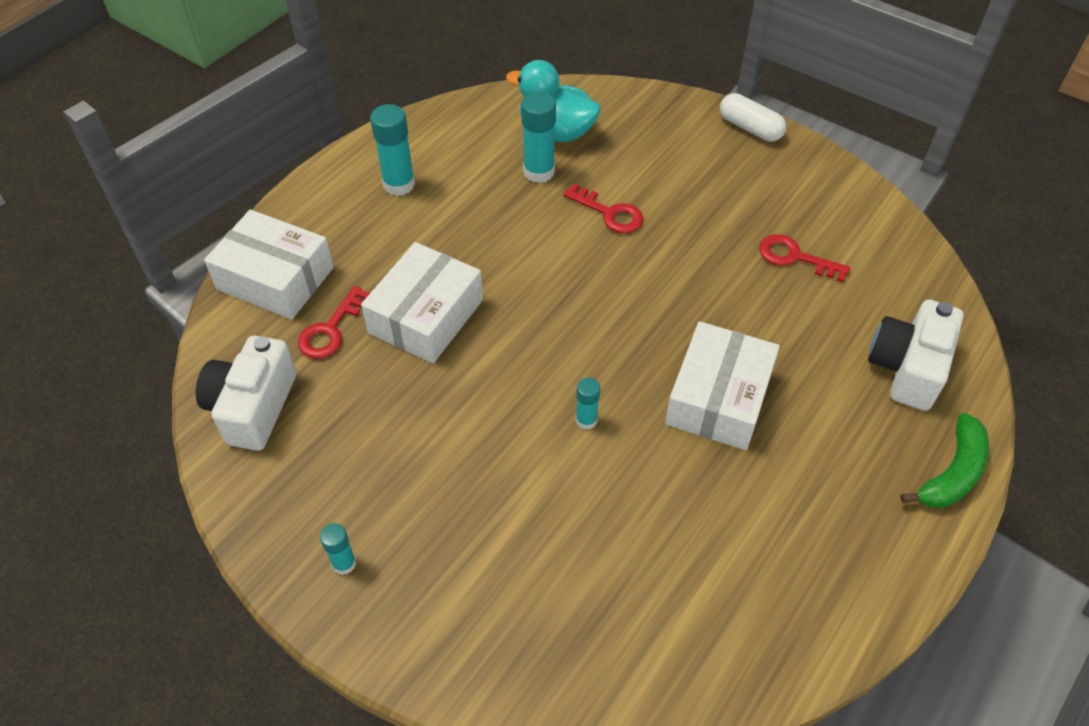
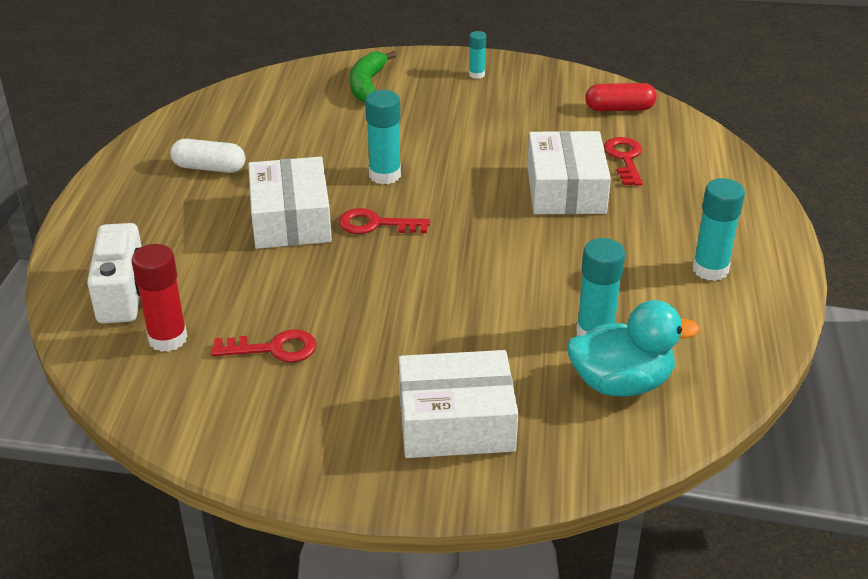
camera: 150 degrees right, 15 degrees down
white camera [196,336,297,451] -> red capsule [585,83,657,111]
white box [204,209,334,319] -> white box moved to [399,350,518,458]
red key [563,183,643,233] -> red key moved to [339,208,430,234]
turquoise glue stick [576,378,600,430] -> turquoise glue stick [365,90,401,184], size x1.77
white capsule [720,93,786,142] -> white capsule moved to [170,139,245,173]
green banana [900,413,989,508] -> green banana moved to [350,51,397,102]
none -> red glue stick [131,244,188,352]

